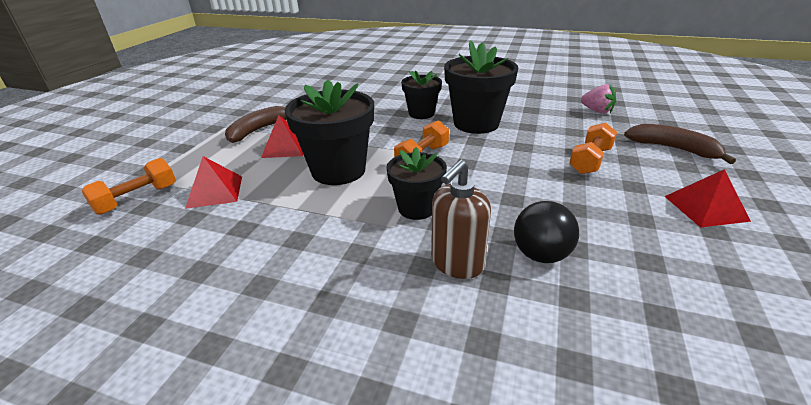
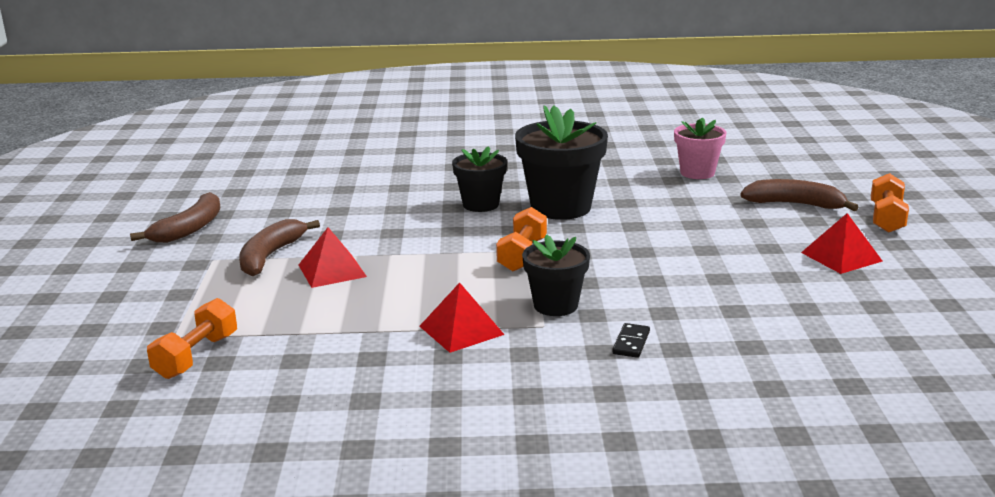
camera: 20 degrees left, 10 degrees down
red pyramid [185,156,242,209] -> red pyramid moved to [419,283,505,353]
black flower pot [285,79,374,185] -> none
brown soap dispenser [431,160,491,279] -> black domino [612,323,650,358]
black ball [514,201,579,263] -> none
orange dumbbell [569,122,617,174] -> orange dumbbell moved to [871,173,909,233]
pink strawberry [581,84,616,113] -> pink flower pot [674,117,727,179]
none -> brown banana [130,192,221,243]

